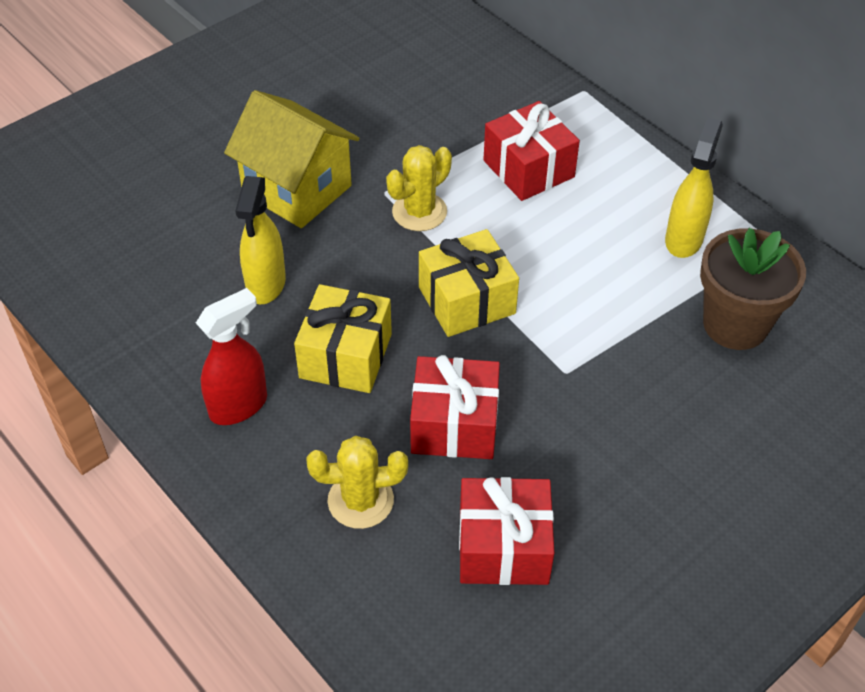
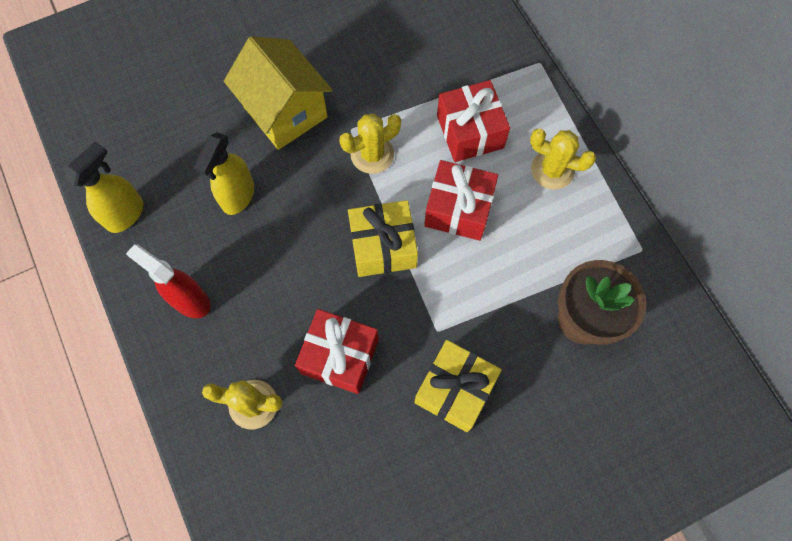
camera: 15 degrees right, 20 degrees up
red spray bottle [196,288,267,425] -> red spray bottle turned 120 degrees counterclockwise [126,244,211,318]
yellow gift [294,284,392,393] -> yellow gift moved to [414,340,502,432]
red gift [459,477,554,585] -> red gift moved to [424,160,498,241]
yellow spray bottle [665,118,723,258] -> yellow spray bottle moved to [65,141,143,233]
none -> yellow cactus [530,129,596,190]

